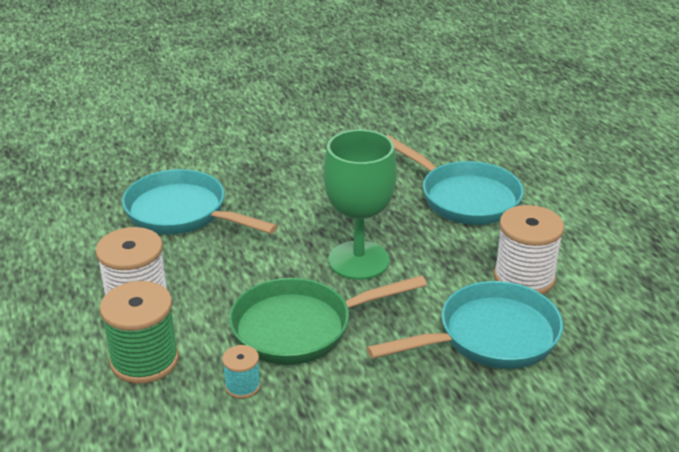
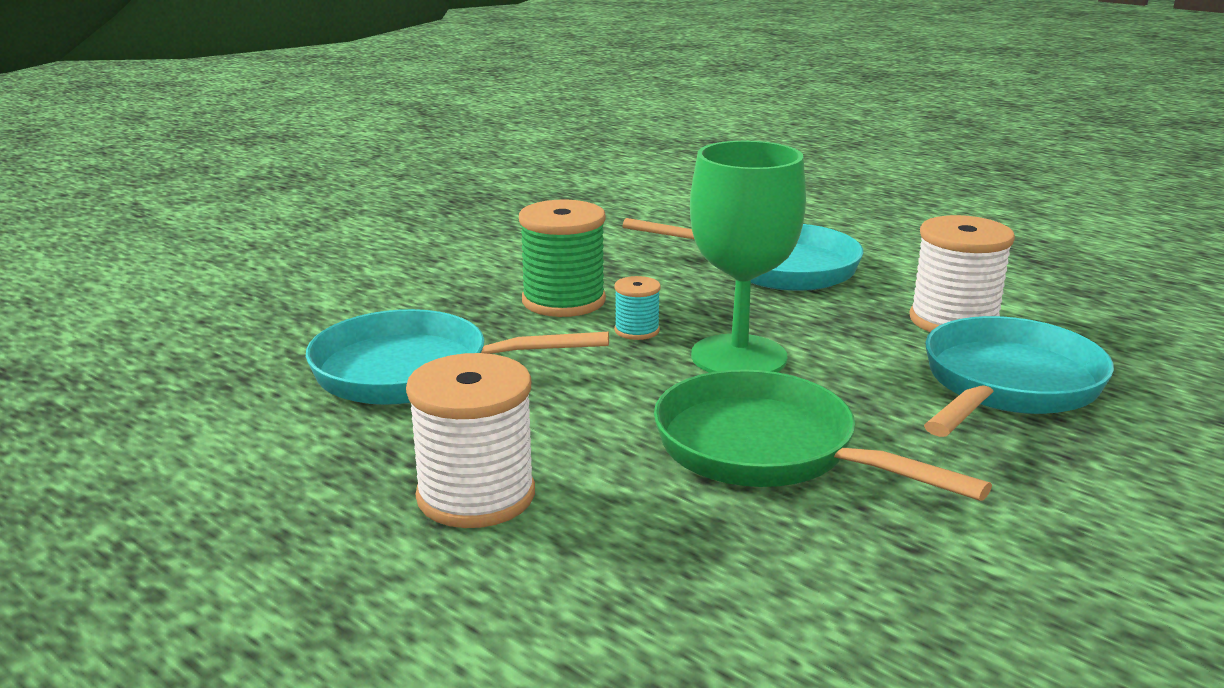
camera: 30 degrees left, 10 degrees down
green spool [100,281,179,384] -> green spool moved to [519,200,606,317]
turquoise spool [222,345,261,399] -> turquoise spool moved to [614,276,661,340]
green pan [229,275,427,365] -> green pan turned 90 degrees clockwise [654,369,992,501]

